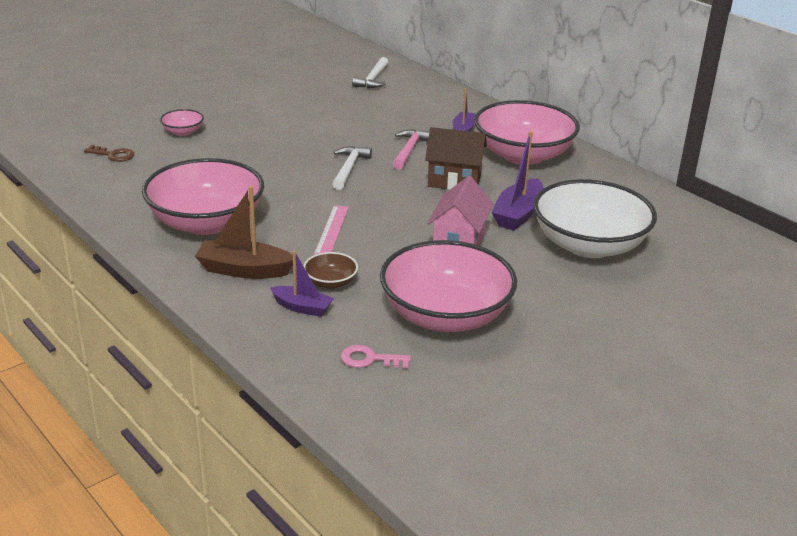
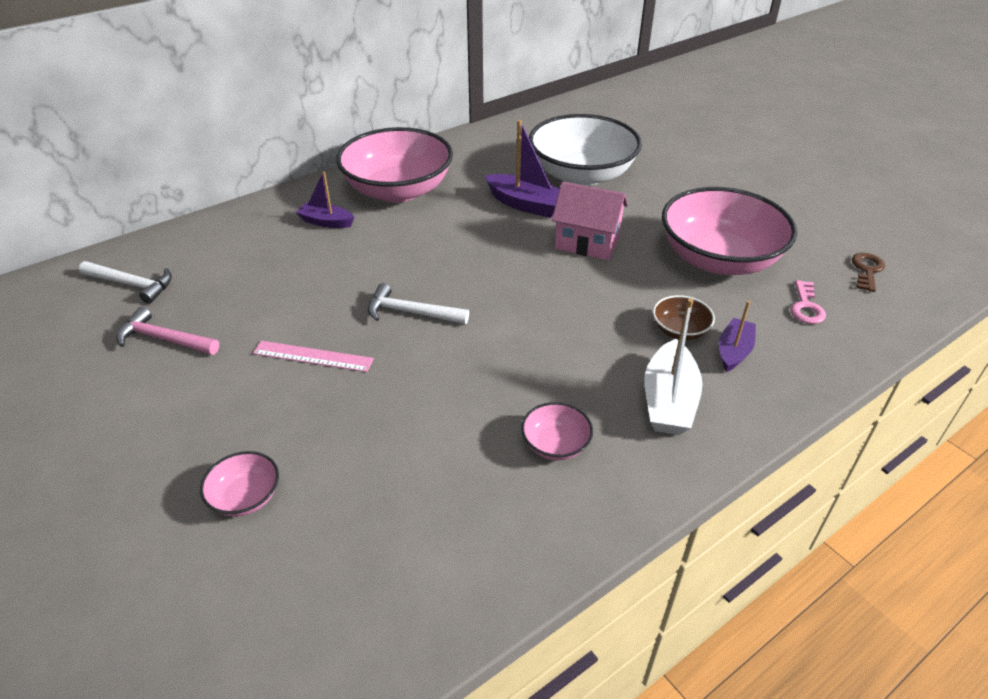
camera: 85 degrees left, 10 degrees up
brown key [84,145,135,162] -> brown key moved to [852,253,885,292]
pink bowl [142,158,264,235] -> pink bowl [521,402,593,460], size x0.42
brown boat [195,186,293,279] -> white boat [644,299,703,435]
pink ruler [314,205,349,255] -> pink ruler moved to [253,341,374,372]
pink hammer [393,129,429,170] -> pink hammer moved to [117,307,219,355]
brown house [425,127,487,190] -> none

